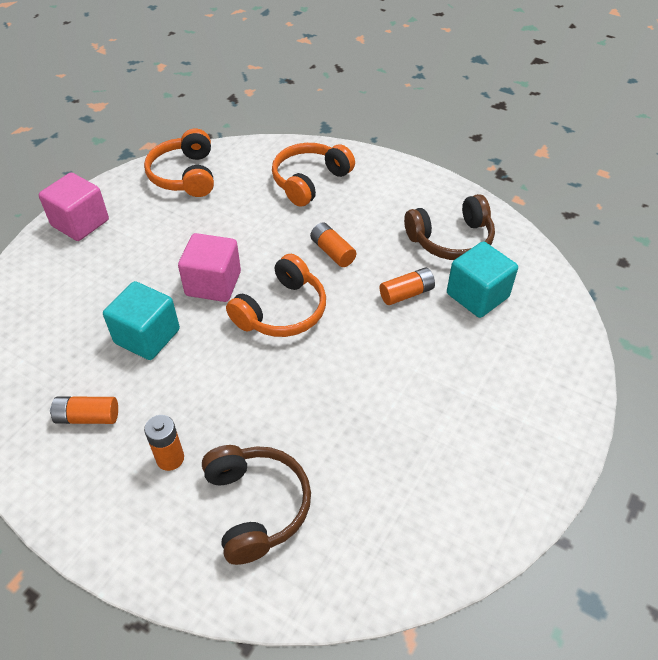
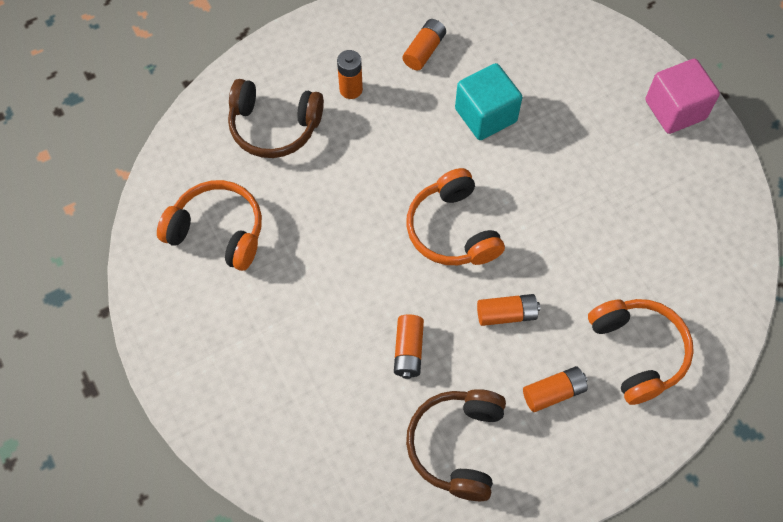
camera: 120 degrees right, 15 degrees up
orange headphones [144,129,214,197] -> orange headphones moved to [157,180,262,271]
pink cube [178,233,241,302] -> none
turquoise cube [447,242,518,318] -> none
none -> orange battery [523,366,588,412]

